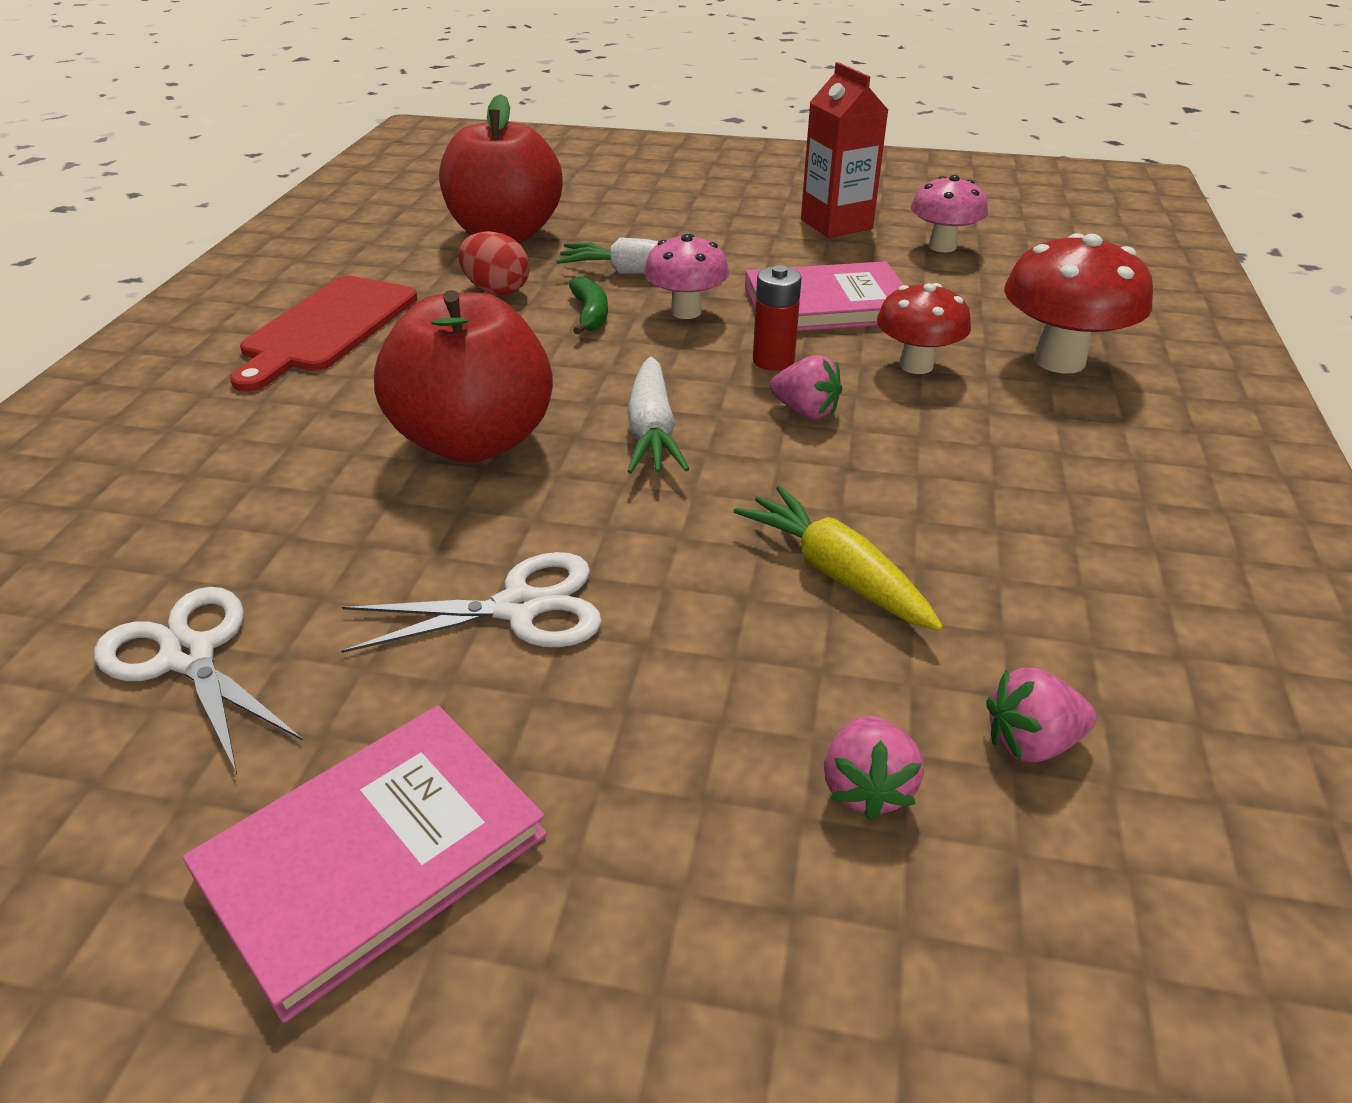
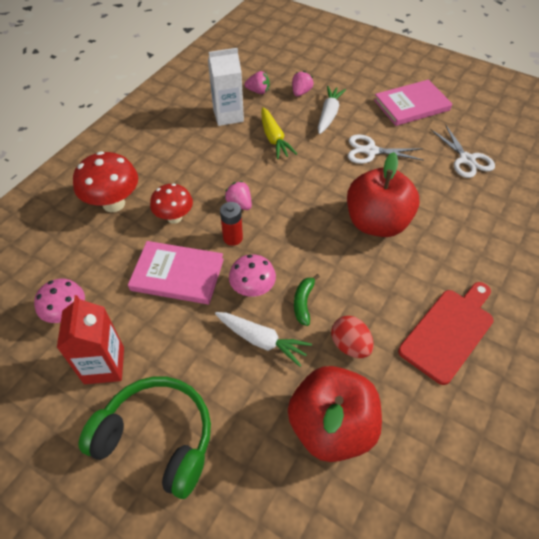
camera: 160 degrees left, 15 degrees up
white carrot [627,357,689,474] -> white carrot moved to [318,86,346,134]
none -> green headphones [78,377,211,499]
none -> white carton [208,48,244,126]

